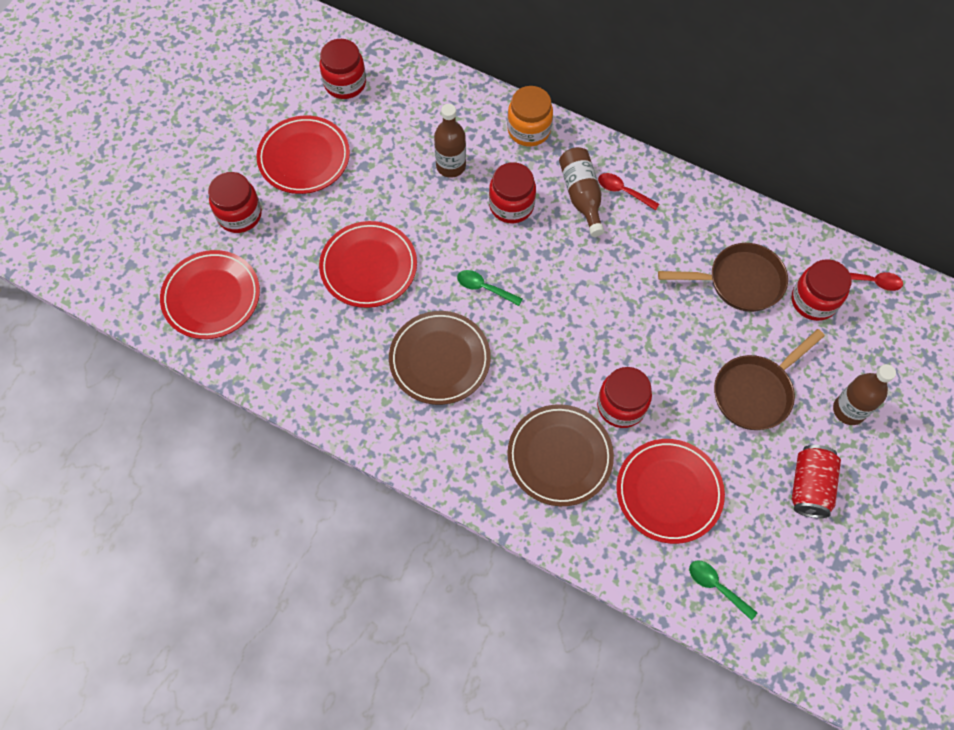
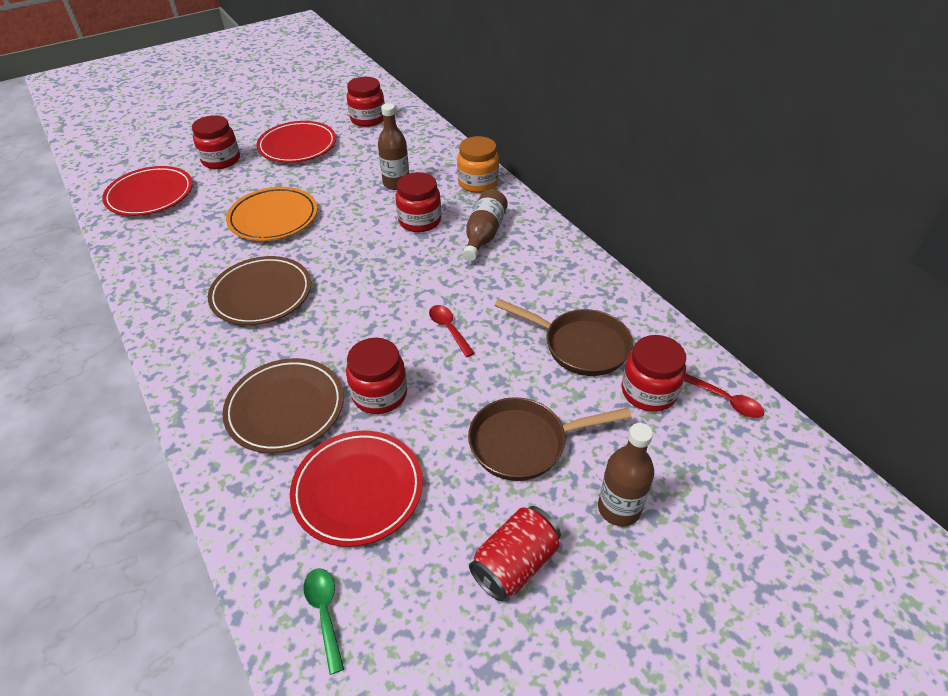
camera: 30 degrees right, 20 degrees down
red plate [319,221,417,308] -> orange plate [226,187,317,241]
green spoon [457,270,522,306] -> none
red spoon [598,173,659,210] -> red spoon moved to [429,305,475,357]

